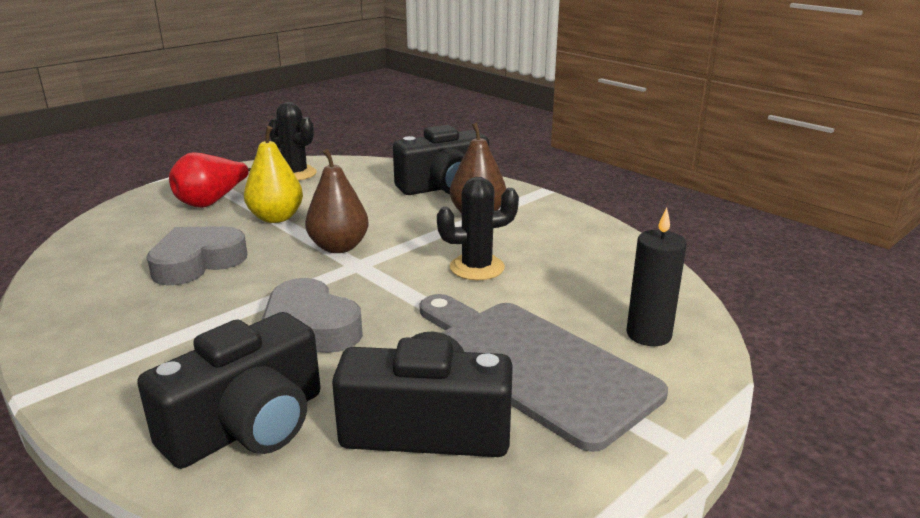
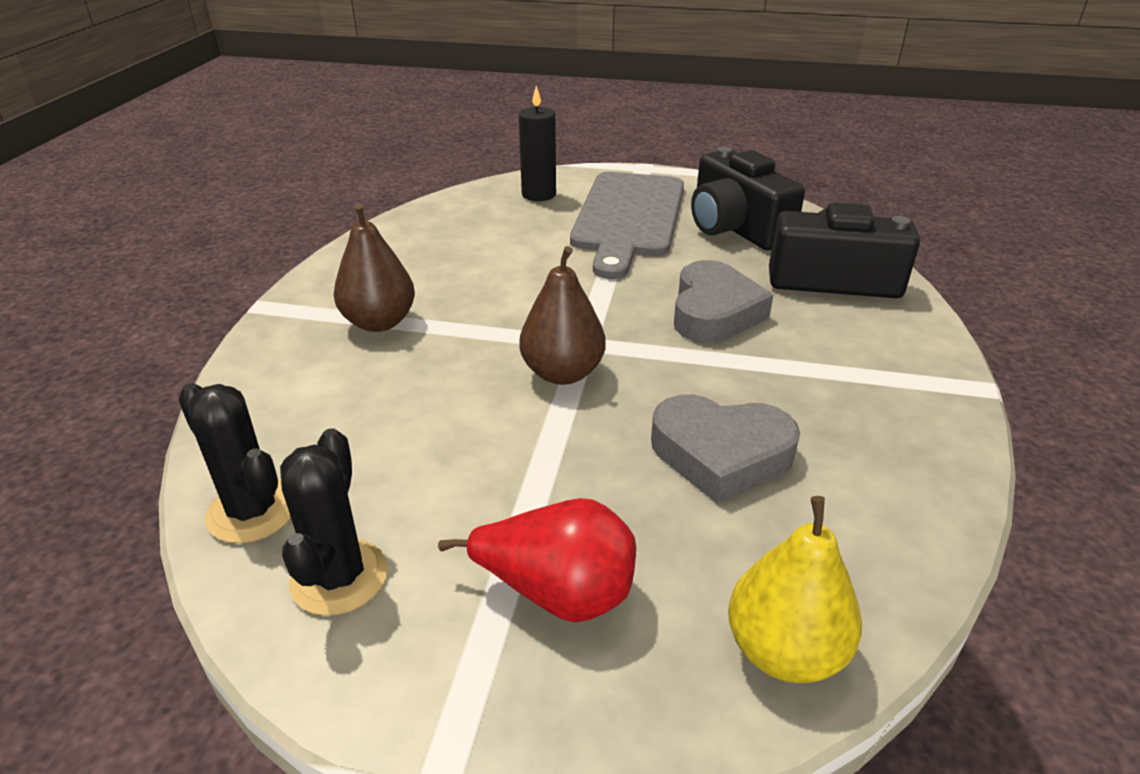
camera: 125 degrees left, 10 degrees up
yellow pear [244,126,303,223] -> yellow pear moved to [728,496,862,683]
black camera [393,125,489,195] -> none
black cactus [437,177,519,280] -> black cactus moved to [178,383,291,543]

